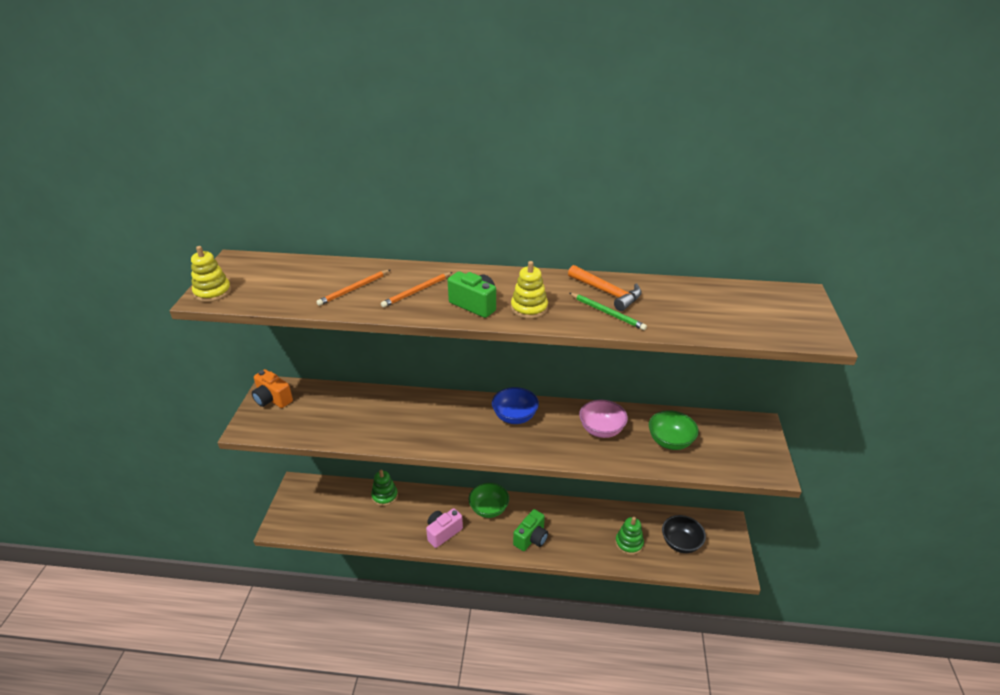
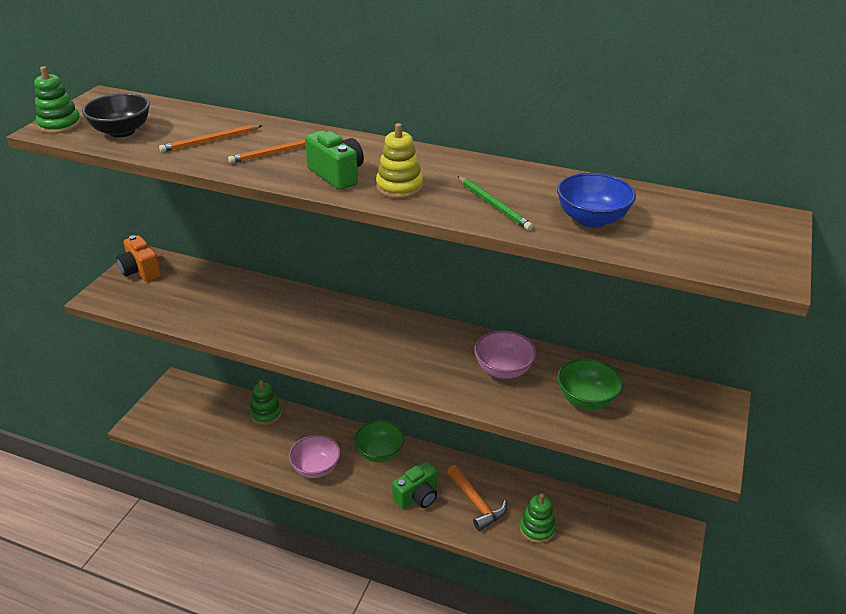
camera: 15 degrees right, 0 degrees up
yellow stacking toy [191,246,231,302] -> green stacking toy [34,66,81,134]
pink camera [426,508,463,548] -> pink bowl [289,435,341,478]
blue bowl [492,387,539,424] -> blue bowl moved to [557,173,636,228]
orange hammer [568,265,642,311] -> orange hammer moved to [447,465,507,531]
black bowl [662,515,706,553] -> black bowl moved to [82,93,150,138]

